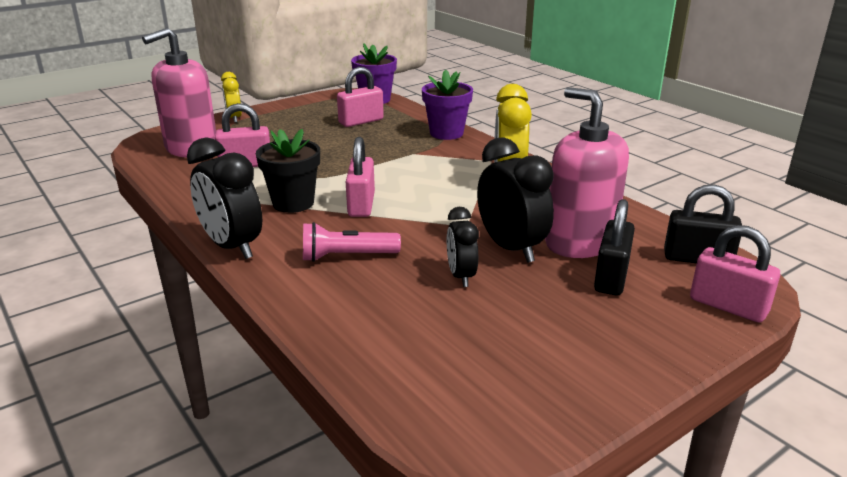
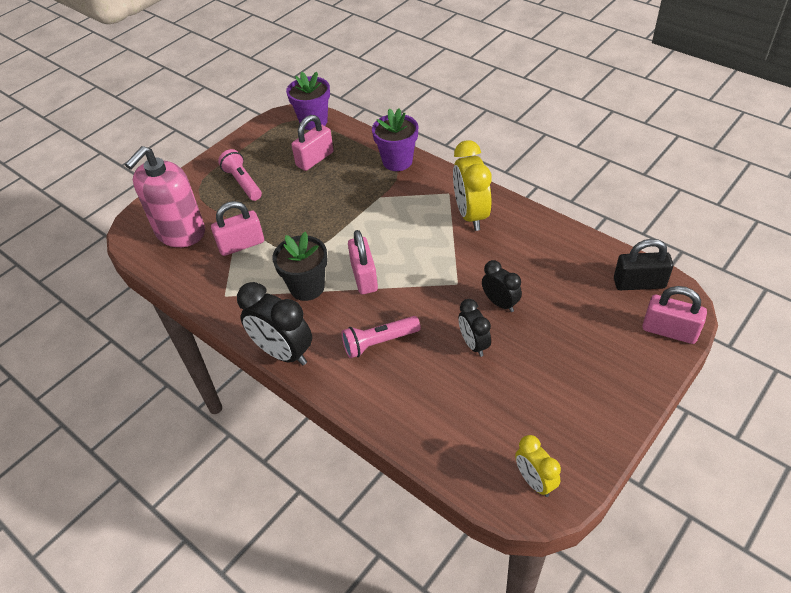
camera: 10 degrees left, 20 degrees up
yellow clock [221,72,242,123] -> yellow clock moved to [515,435,561,497]
black clock [477,137,554,263] -> black clock [482,260,522,312], size x0.60
pink soap dispenser [545,87,629,258] -> none
black padlock [594,199,635,295] -> none
none -> pink flashlight [218,149,262,201]

